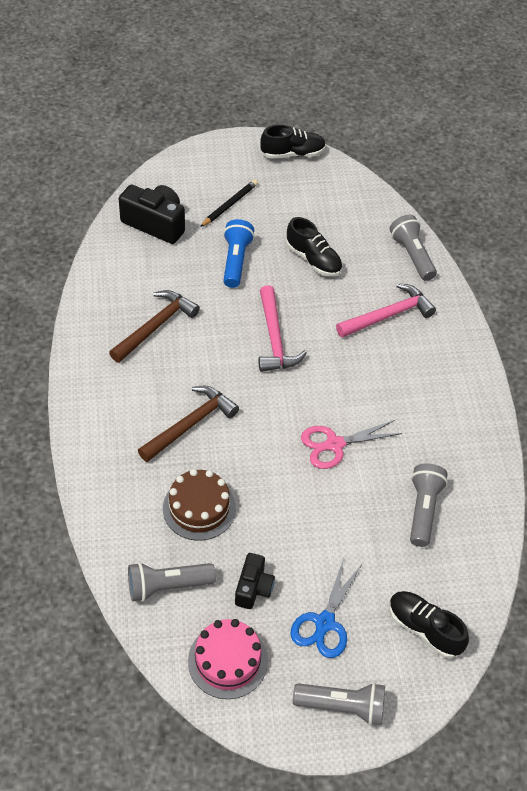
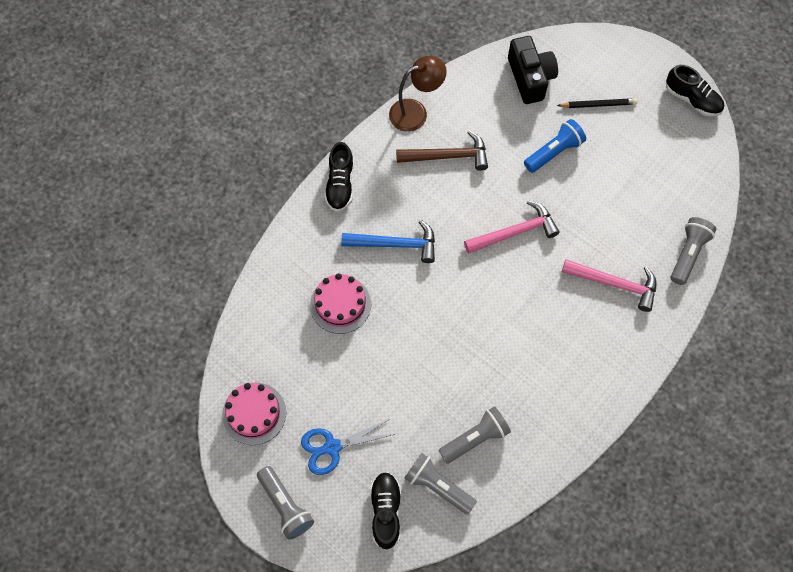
camera: 50 degrees right, 15 degrees up
grey flashlight [128,562,216,602] -> grey flashlight moved to [404,453,477,514]
brown hammer [138,386,239,462] -> blue hammer [341,220,435,263]
brown cake [163,469,236,541] -> pink cake [310,273,371,334]
black camera [235,553,275,609] -> none
pink hammer [258,285,307,372] -> pink hammer turned 150 degrees counterclockwise [464,200,560,254]
black shoe [286,217,342,277] -> black shoe moved to [325,142,354,212]
pink scissors [301,420,402,469] -> none
none -> brown lamp [389,56,447,132]

